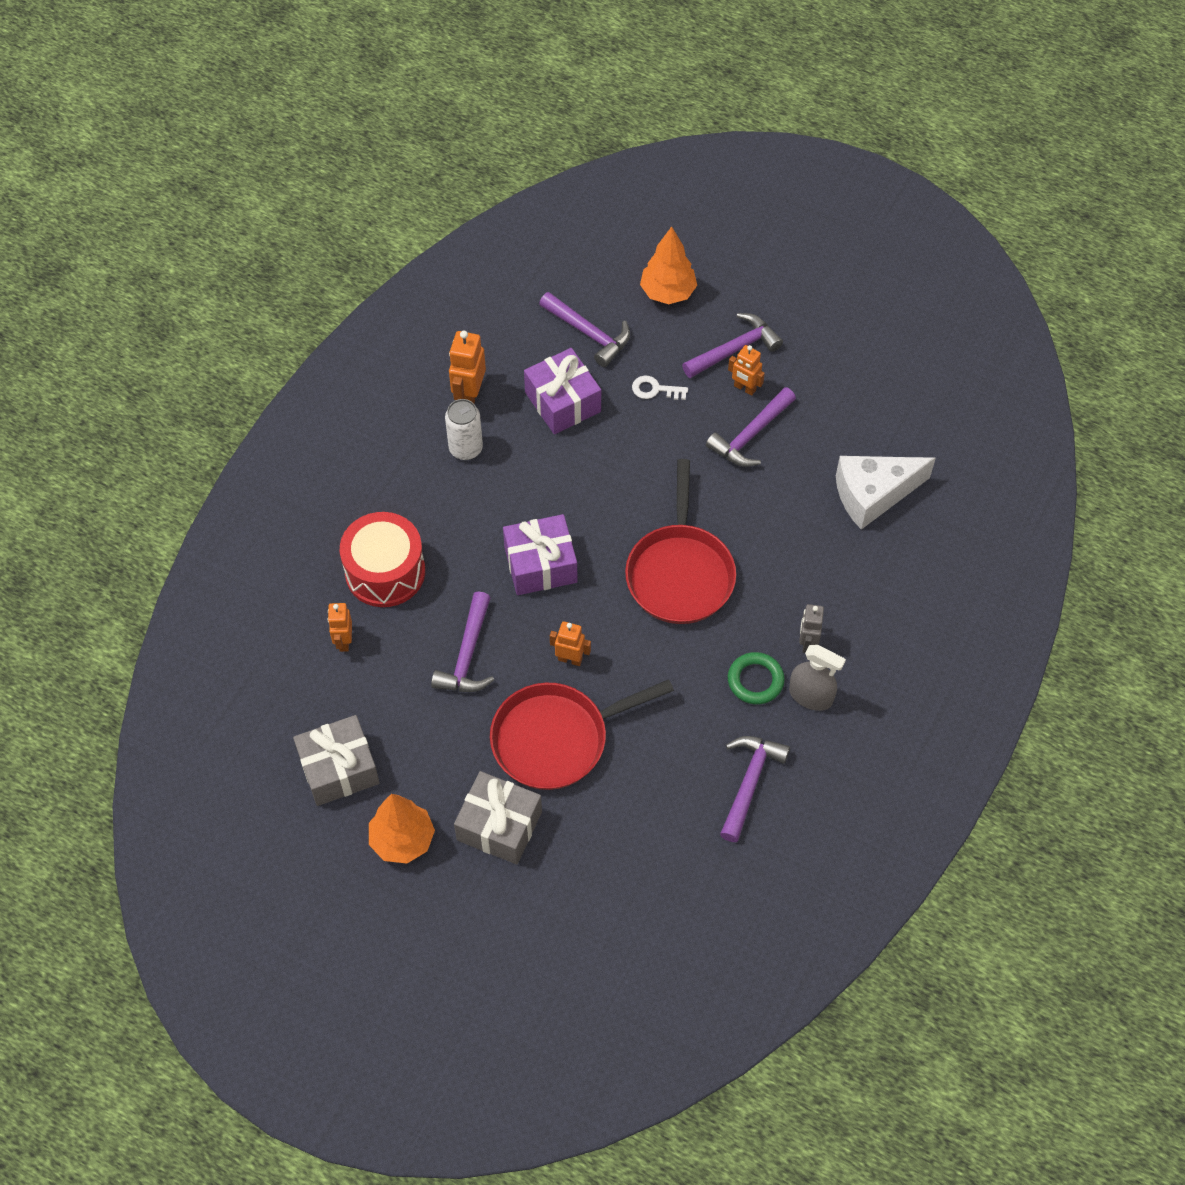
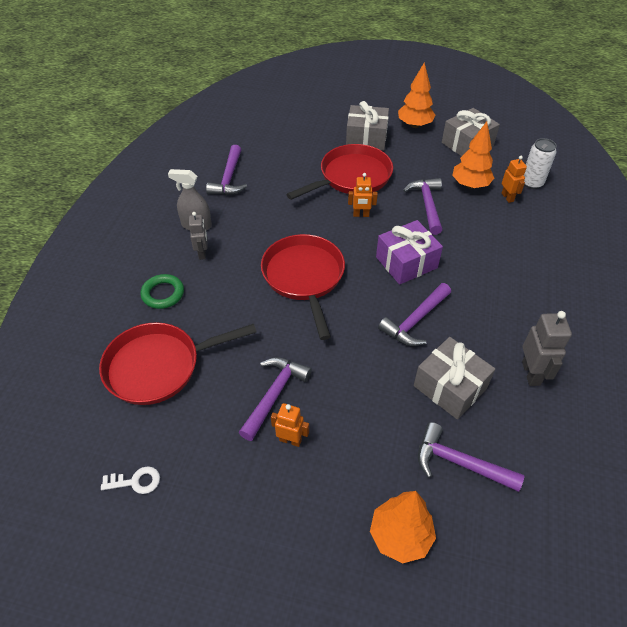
camera: 165 degrees right, 10 degrees down
red drum [340,512,425,607] -> none
white can [445,399,483,460] -> white can moved to [523,138,557,189]
orange robot [449,330,486,403] -> grey robot [522,311,572,386]
purple gift [524,348,601,434] -> grey gift [414,337,495,420]
white key [632,375,688,400] -> white key moved to [101,466,160,494]
purple hammer [682,313,783,378] -> purple hammer moved to [378,283,451,346]
green ring [728,652,785,705] -> green ring moved to [140,274,184,309]
white cheese [836,456,936,530] -> red pan [99,322,256,405]
none -> orange tree [452,121,494,189]

